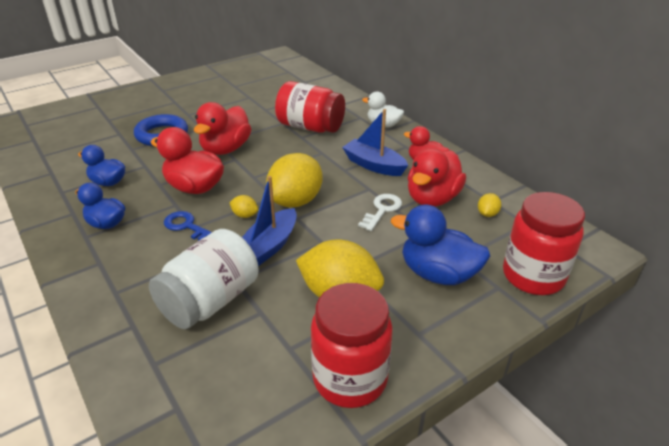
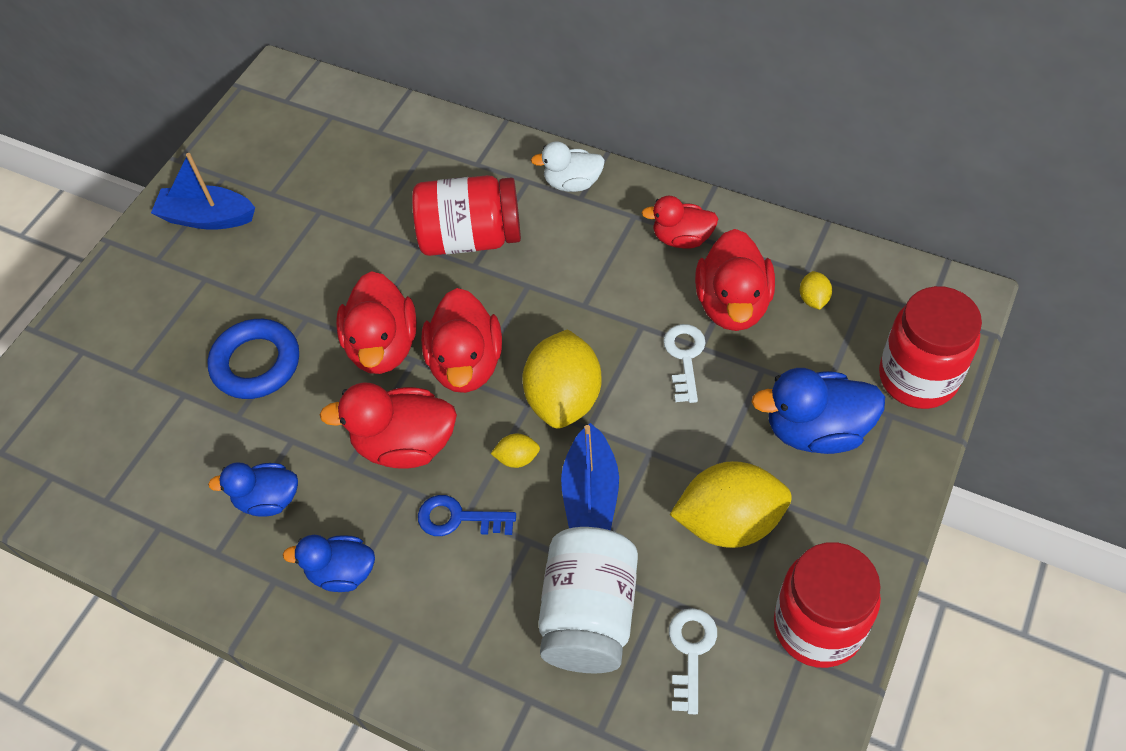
camera: 25 degrees left, 20 degrees up
blue boat [342,109,408,176] -> blue boat moved to [151,153,255,230]
none -> red duck [421,288,502,393]
none -> white key [669,608,717,714]

